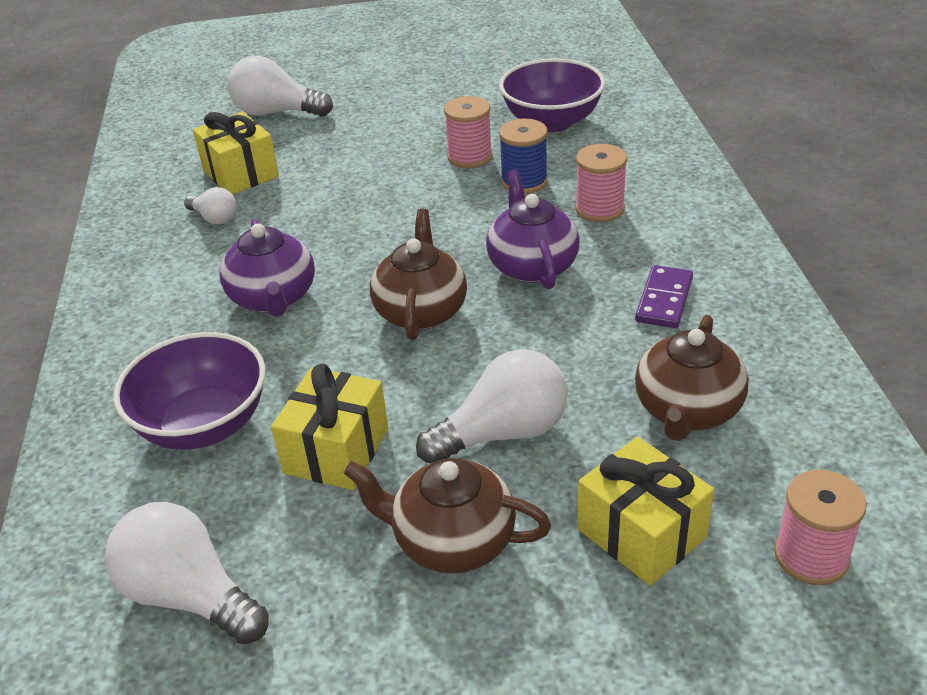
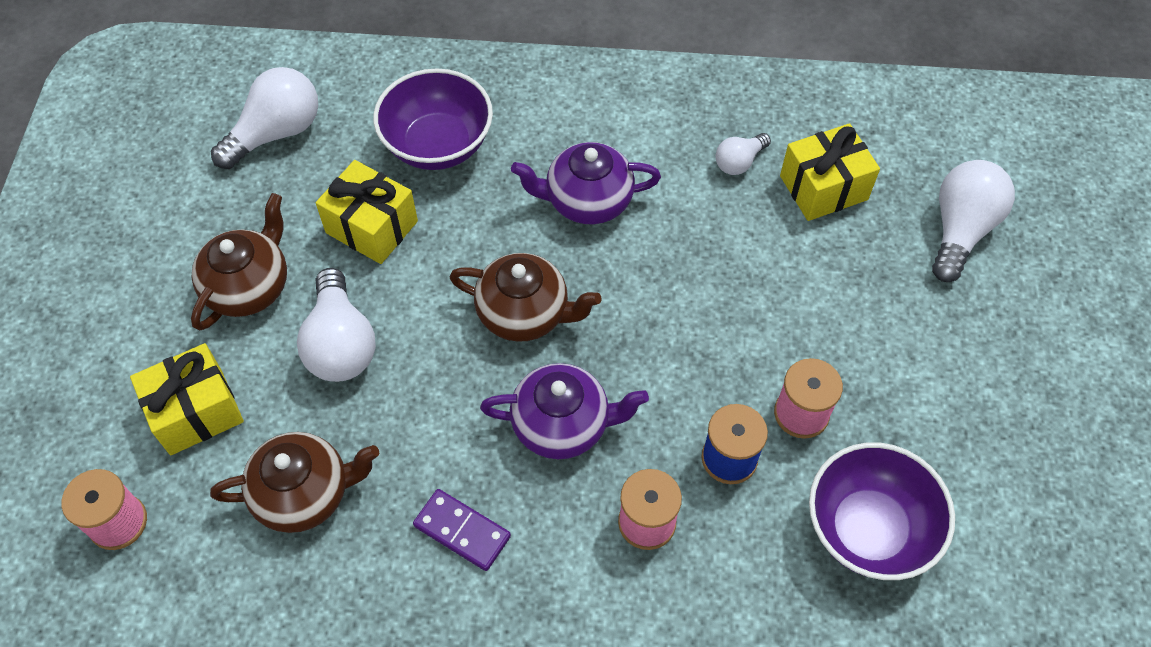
camera: 100 degrees right, 20 degrees up
brown teapot [635,315,749,441] -> brown teapot turned 135 degrees clockwise [210,432,379,533]

